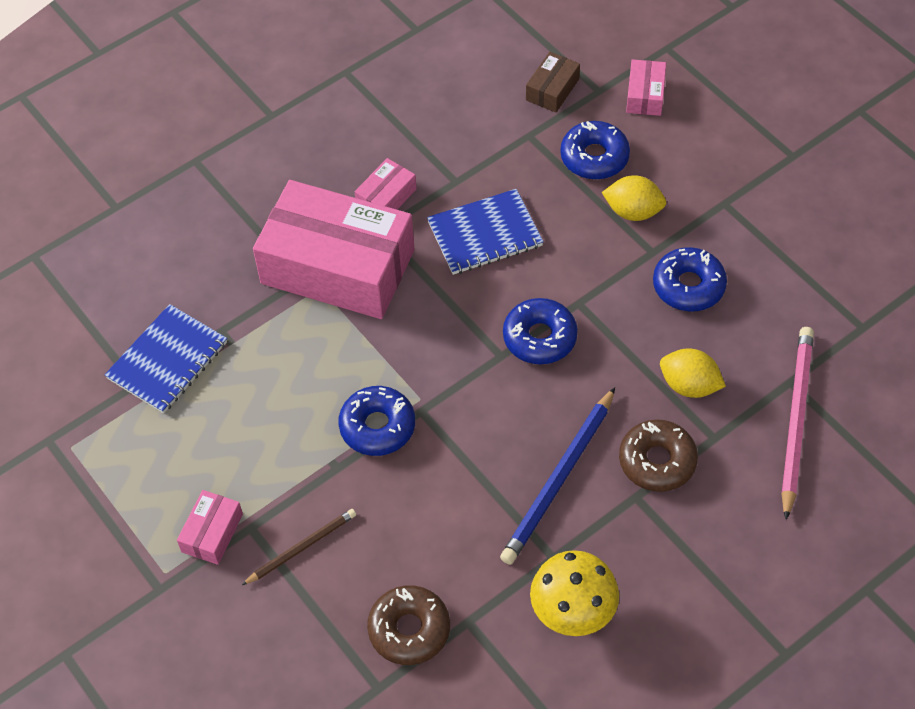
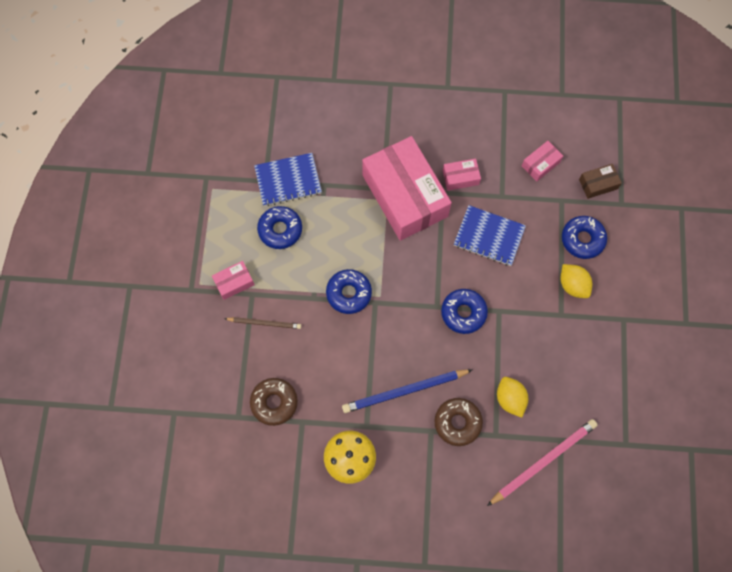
camera: 40 degrees right, 15 degrees up
pink box [626,59,666,116] -> pink box moved to [522,141,563,181]
blue donut [653,247,727,311] -> blue donut moved to [257,206,302,249]

